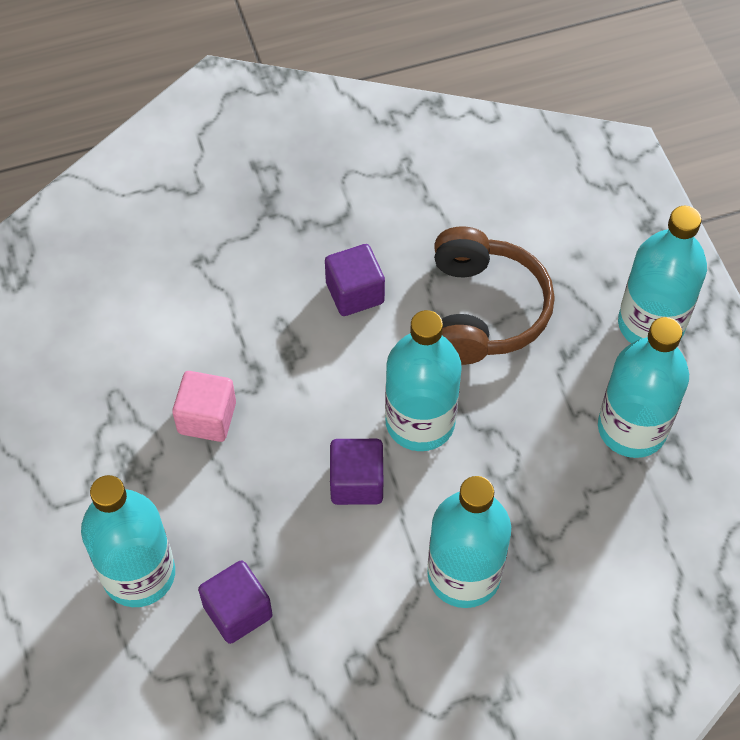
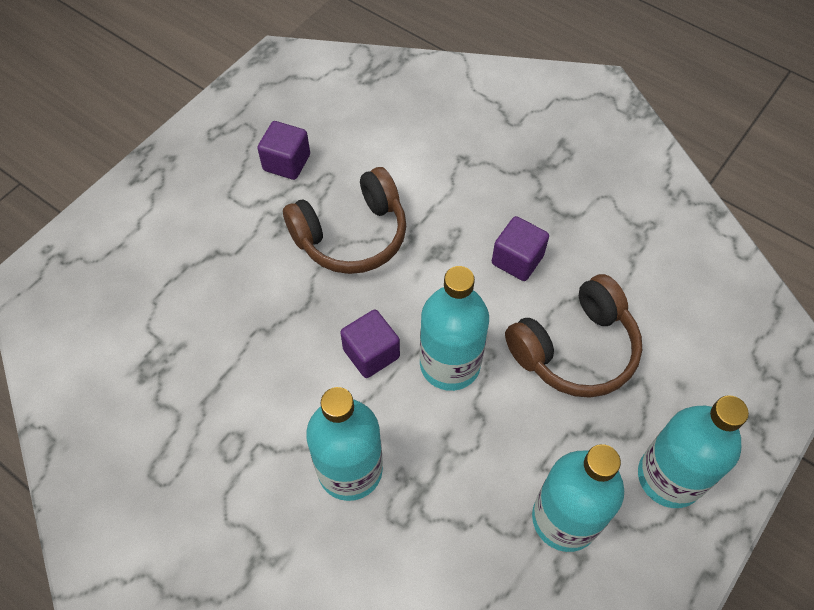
camera: 55 degrees right, 0 degrees up
turquoise bottle [81,475,175,607] -> none
pink cube [172,371,236,442] -> brown headphones [283,167,406,274]
purple cube [198,560,273,644] -> purple cube moved to [257,121,310,180]

